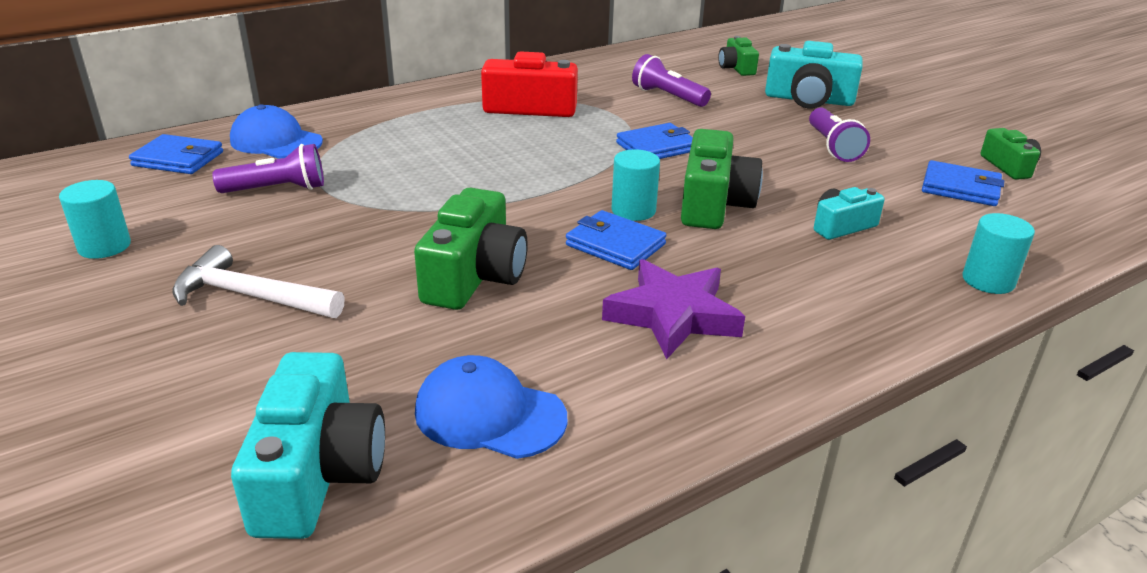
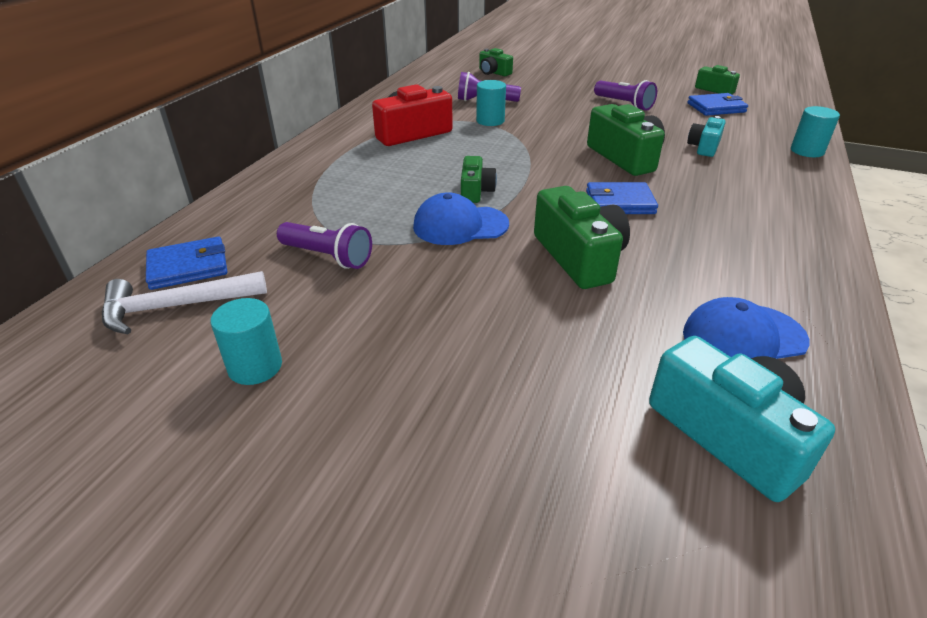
camera: 35 degrees left, 5 degrees up
white hammer [172,245,345,318] -> white hammer moved to [102,271,267,334]
purple flashlight [212,144,324,193] -> purple flashlight turned 75 degrees clockwise [277,222,372,269]
blue cap [230,104,323,158] -> blue cap moved to [413,193,509,245]
purple star [602,259,745,359] -> none
turquoise cylinder [612,149,660,221] -> turquoise cylinder moved to [476,80,506,126]
blue wallet [616,123,693,159] -> none
turquoise camera [765,41,863,108] -> none
none -> green camera [461,156,497,203]

